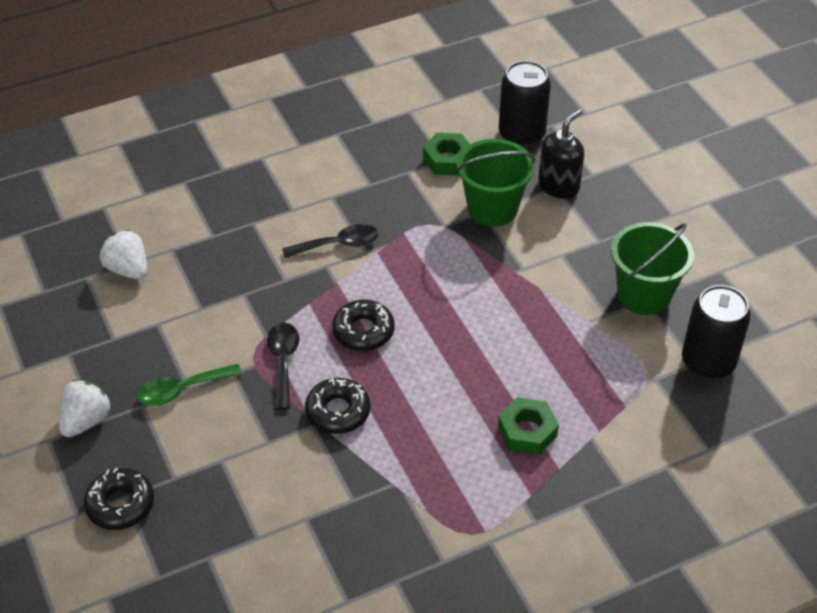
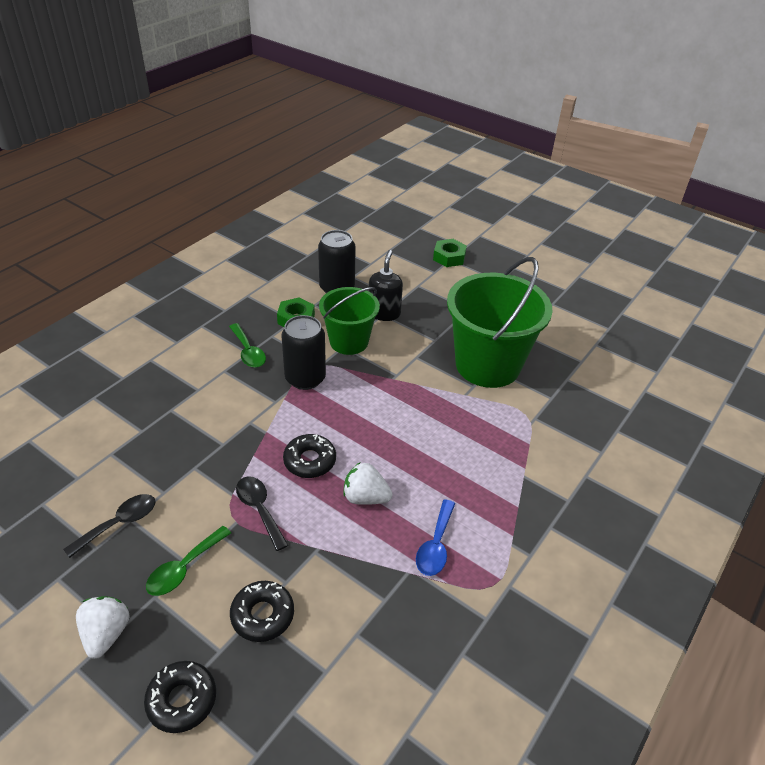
camera: 30 degrees left, 5 degrees down
white strawberry [100,230,147,279] -> white strawberry moved to [343,462,393,505]
black spoon [282,224,378,258] -> black spoon moved to [63,494,155,558]
black donut [305,378,371,434] -> black donut moved to [230,581,294,642]
green nut [498,397,559,455] -> green nut moved to [433,239,467,267]
green bucket [611,222,694,315] -> green bucket [447,257,553,388], size x1.64
black can [682,285,751,380] -> black can moved to [282,315,326,390]
none -> green spoon [229,323,266,368]
none -> blue spoon [416,499,455,576]

